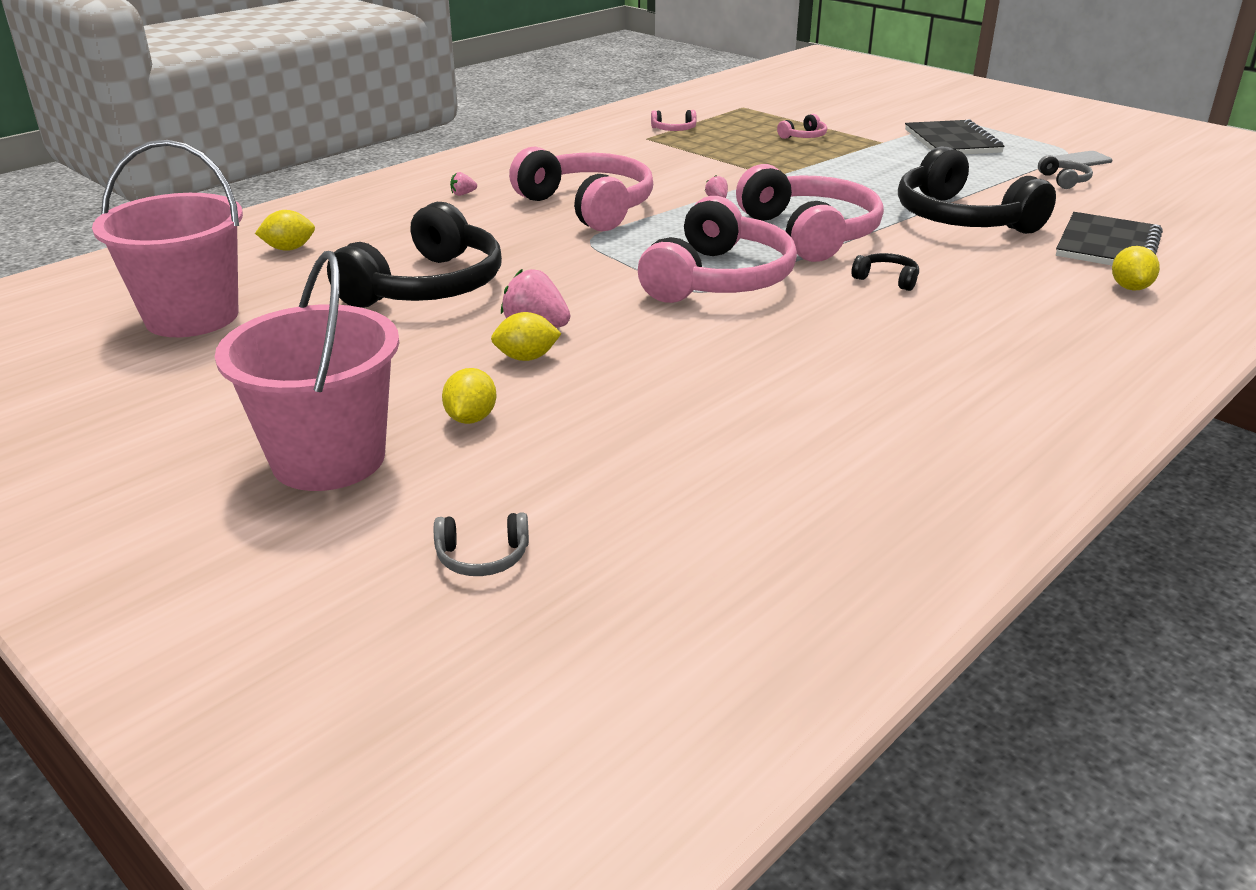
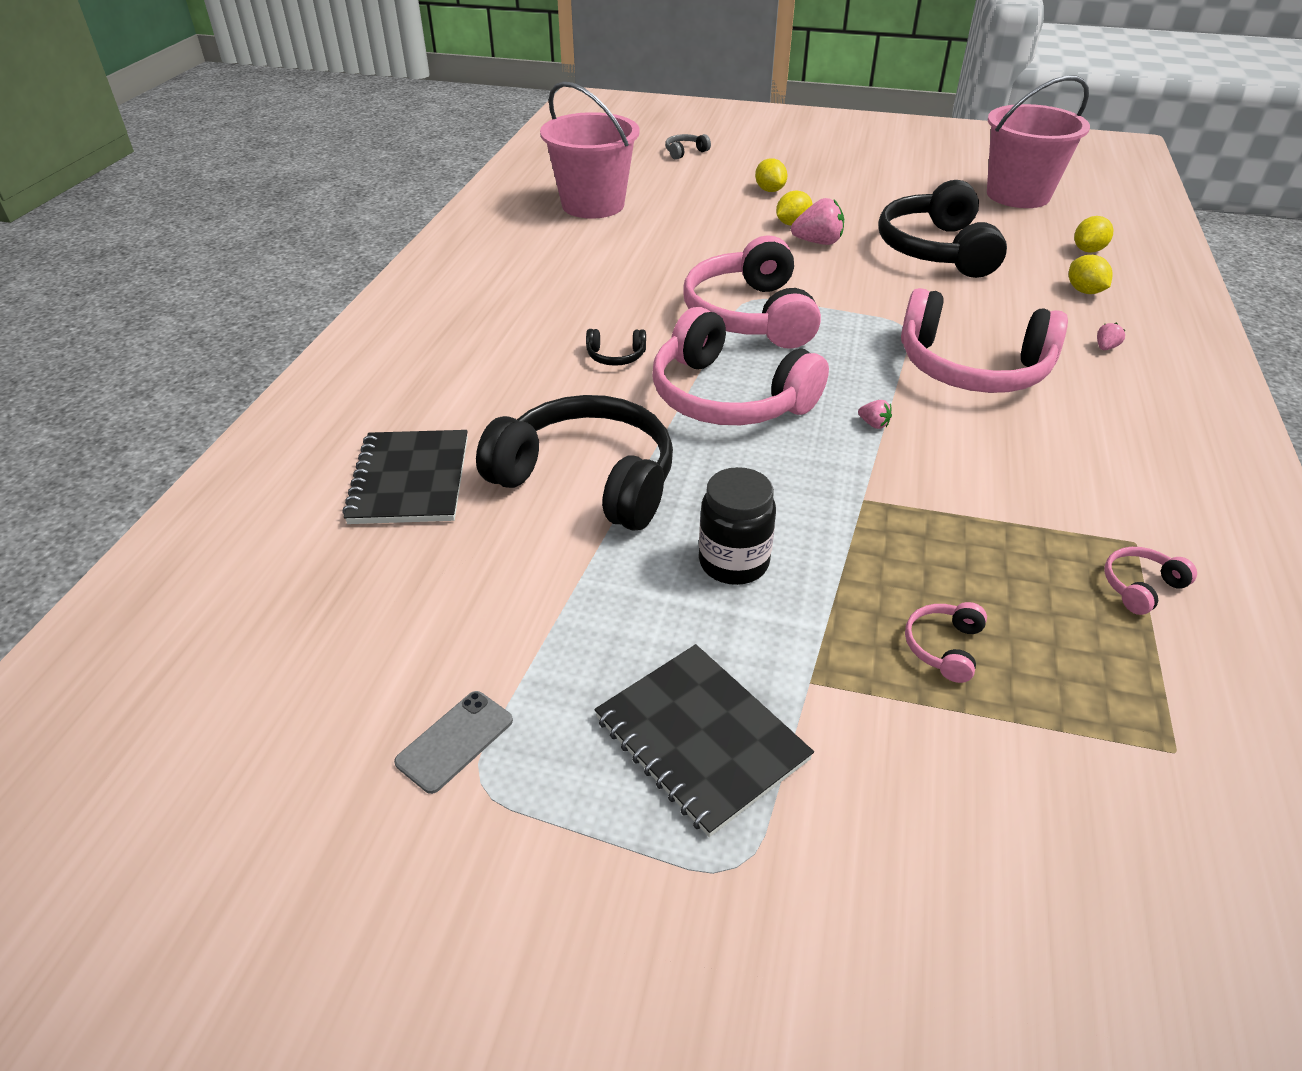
camera: 150 degrees right, 10 degrees up
pink bucket [215,251,399,491] -> pink bucket moved to [540,81,640,219]
grey headphones [1038,155,1093,189] -> none
yellow lemon [1112,246,1160,291] -> yellow lemon moved to [1069,255,1113,294]
none -> black jar [699,467,776,585]

